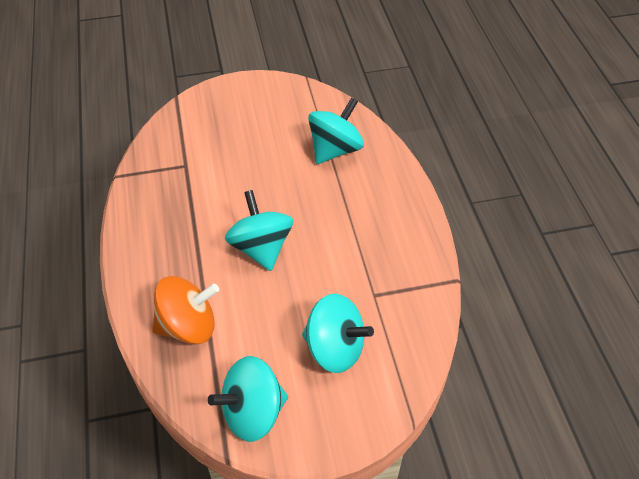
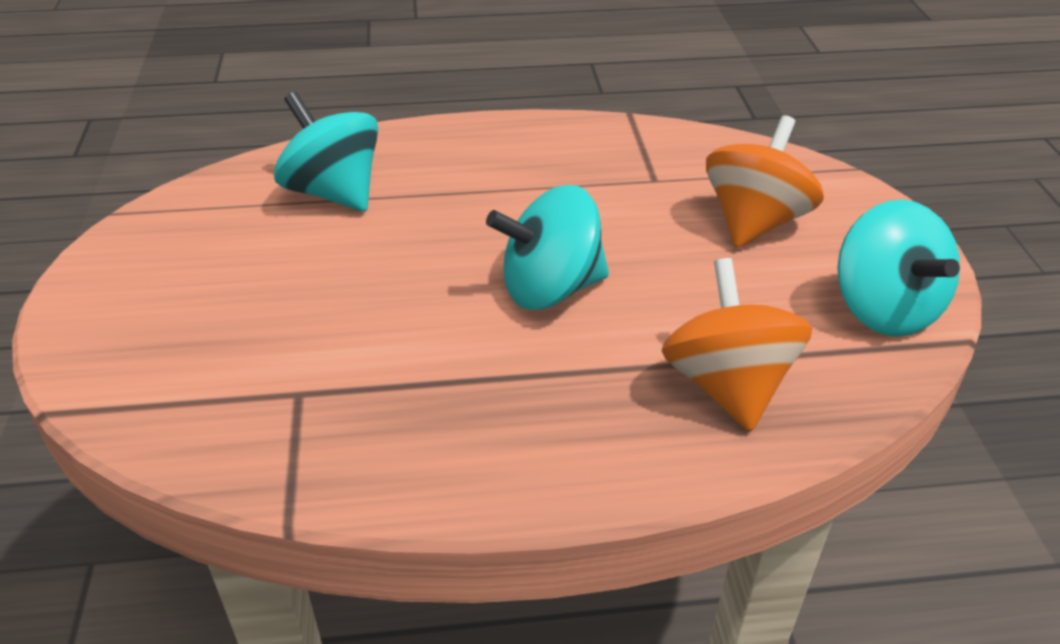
camera: 85 degrees left, 10 degrees down
turquoise spinning top [302,294,374,373] -> orange spinning top [706,115,824,248]

